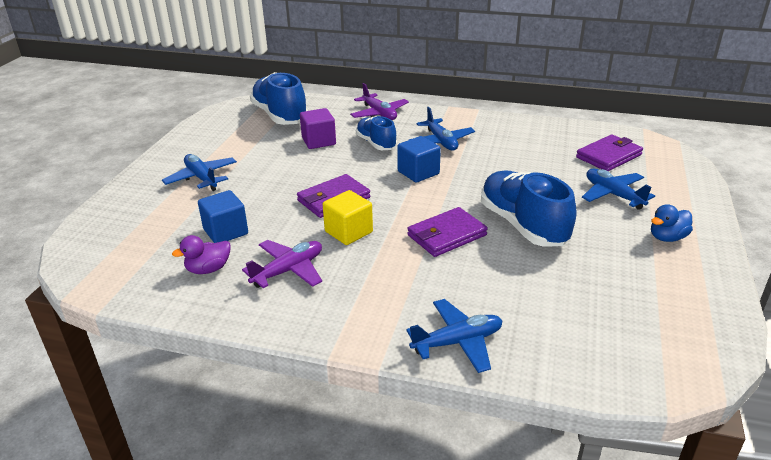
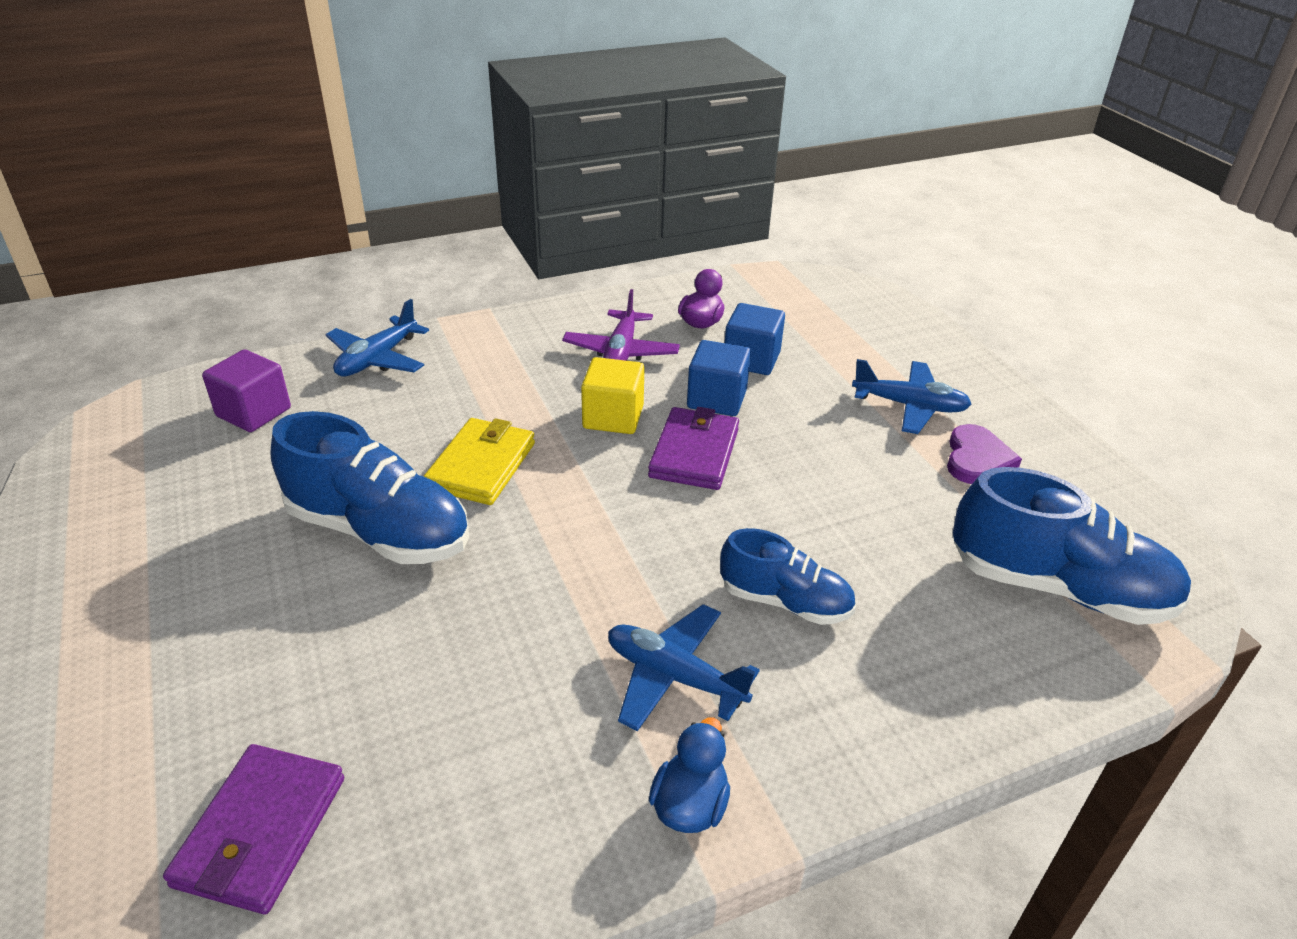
camera: 140 degrees right, 5 degrees up
purple cube [300,108,336,149] -> purple cube moved to [202,349,291,432]
purple plane [350,83,409,120] -> none
blue cube [397,136,441,183] -> blue cube moved to [687,340,751,416]
purple wallet [407,207,488,257] -> yellow wallet [424,418,535,505]
blue plane [582,169,655,210] -> none
blue duck [651,204,693,242] -> blue duck moved to [649,717,730,833]
none -> purple heart [947,424,1022,484]

